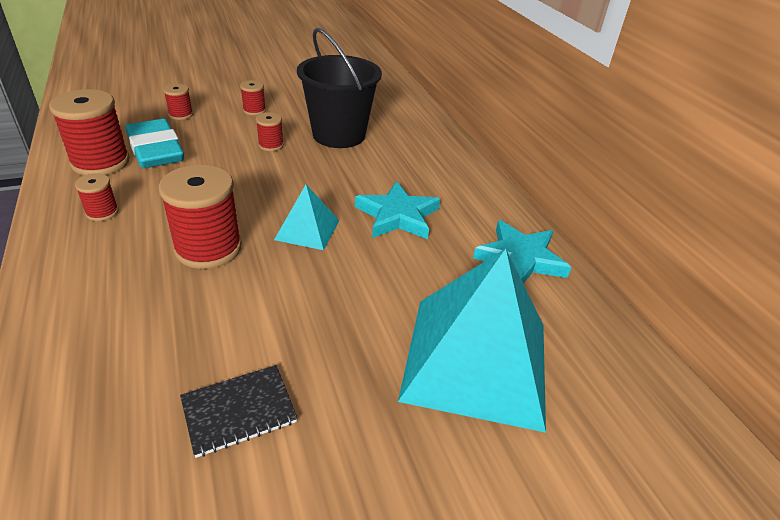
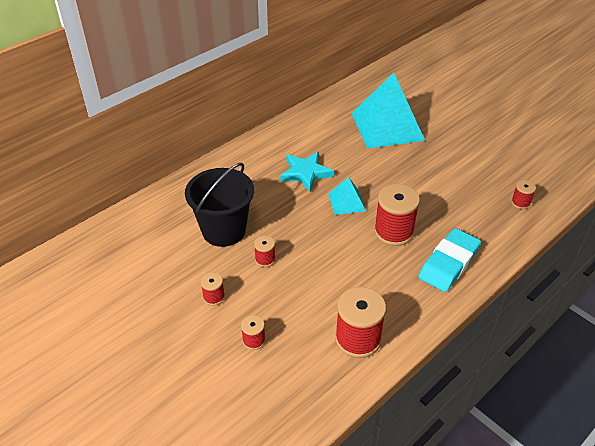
camera: 110 degrees left, 5 degrees up
red spool [75,173,119,221] -> red spool moved to [511,180,536,209]
turquoise eraser [126,119,184,168] -> turquoise eraser moved to [418,228,481,292]
black notebook [180,365,298,458] -> none
turquoise star [473,220,571,283] -> none

